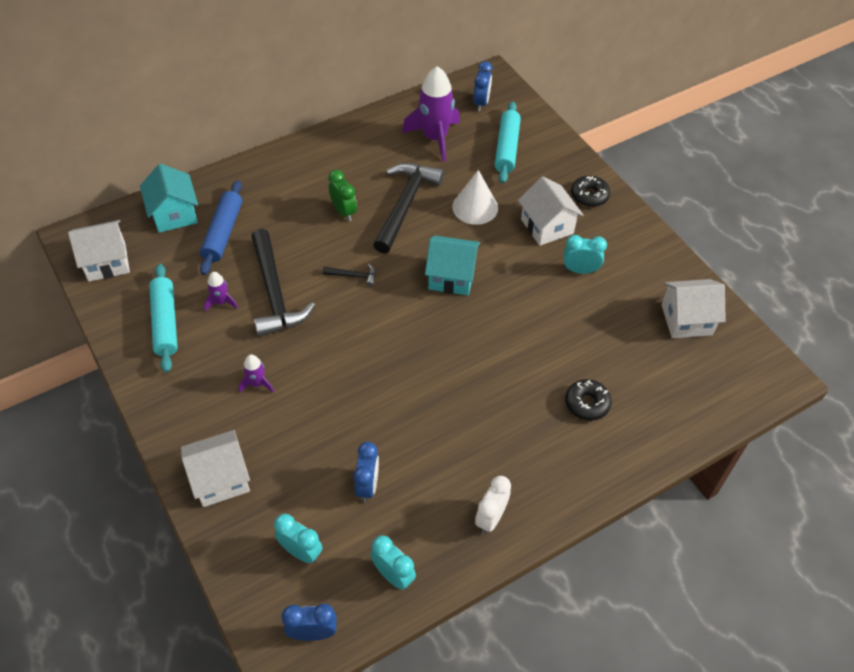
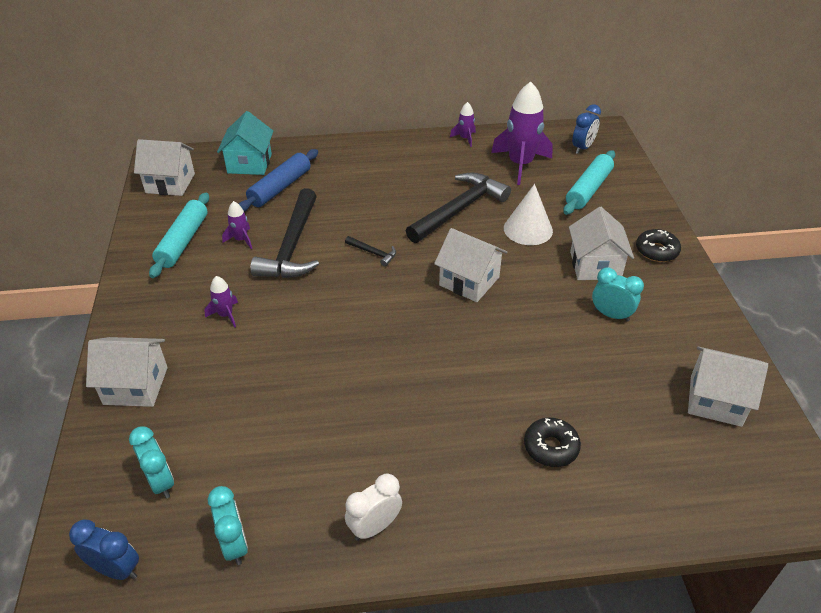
camera: 25 degrees right, 10 degrees down
green clock [328,170,357,222] -> none
blue clock [353,442,379,502] -> none
turquoise house [425,235,480,295] -> white house [434,228,508,302]
none -> purple rocket [450,102,476,147]

